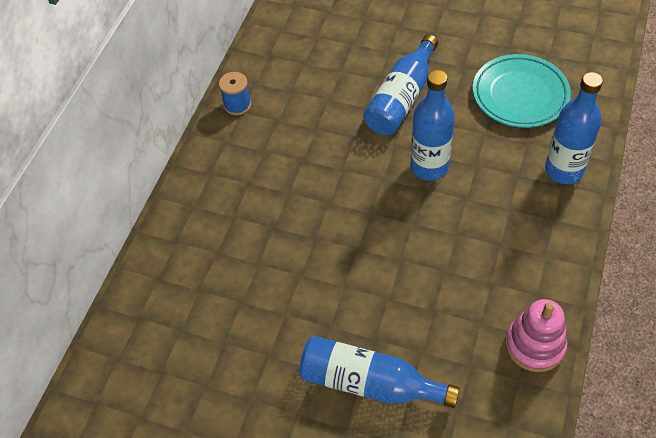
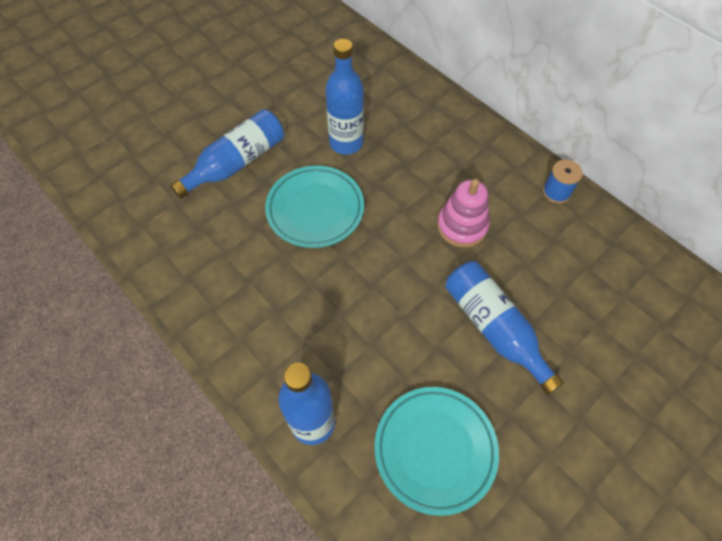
camera: 115 degrees right, 5 degrees up
blue bottle [411,70,455,181] -> blue bottle moved to [325,39,364,155]
pink stacking toy [505,299,567,372] -> pink stacking toy moved to [437,179,489,248]
none -> turquoise plate [265,166,364,248]

